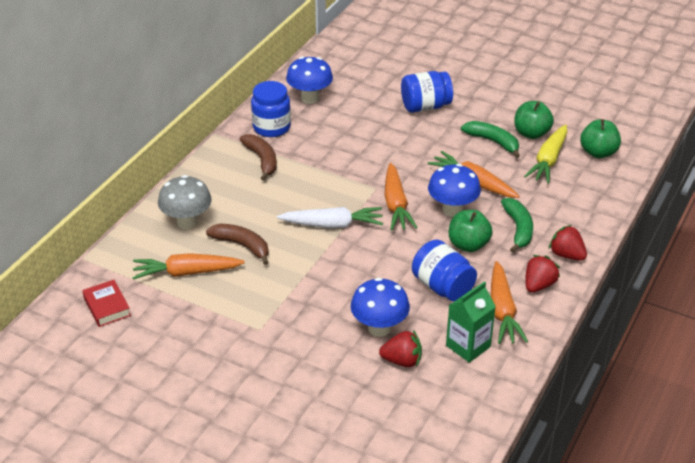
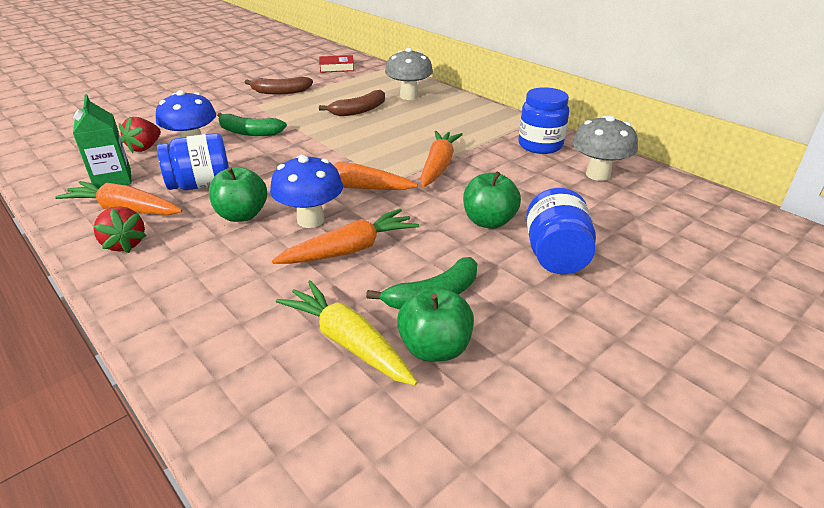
camera: 110 degrees right, 5 degrees down
orange carrot [132,253,245,280] -> orange carrot moved to [420,131,463,187]
brown banana [240,134,277,181] -> brown banana moved to [245,77,313,94]
white carrot [277,207,383,228] -> none
blue mushroom [286,56,333,104] -> grey mushroom [572,115,638,181]
green banana [501,198,533,253] -> green banana moved to [217,112,287,136]
red strawberry [549,225,587,261] -> none
green apple [580,119,621,158] -> green apple moved to [463,172,521,229]

